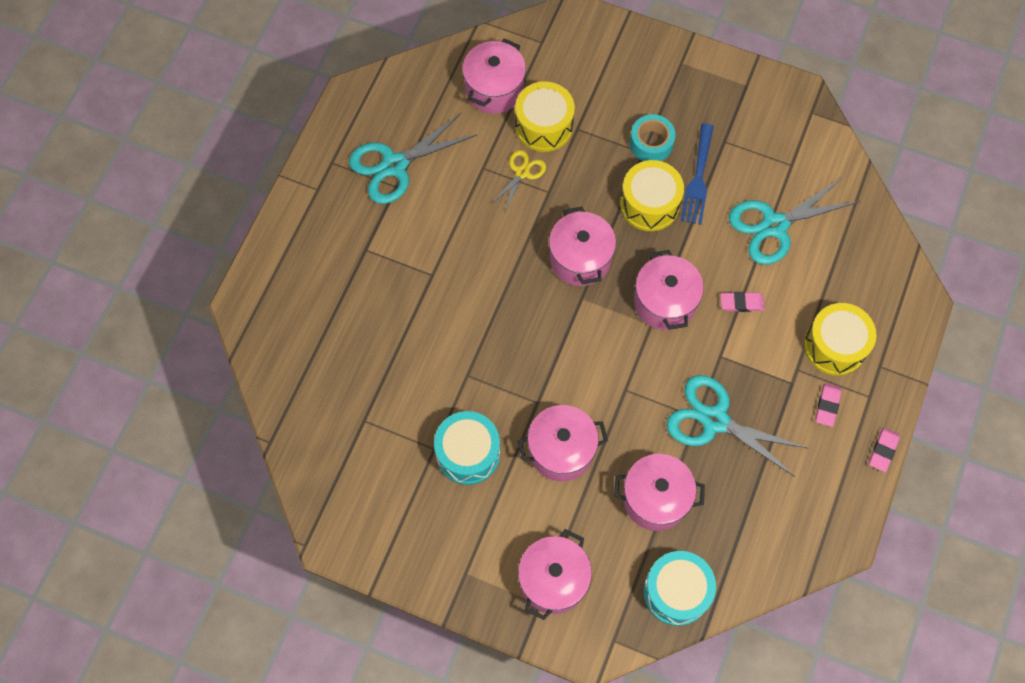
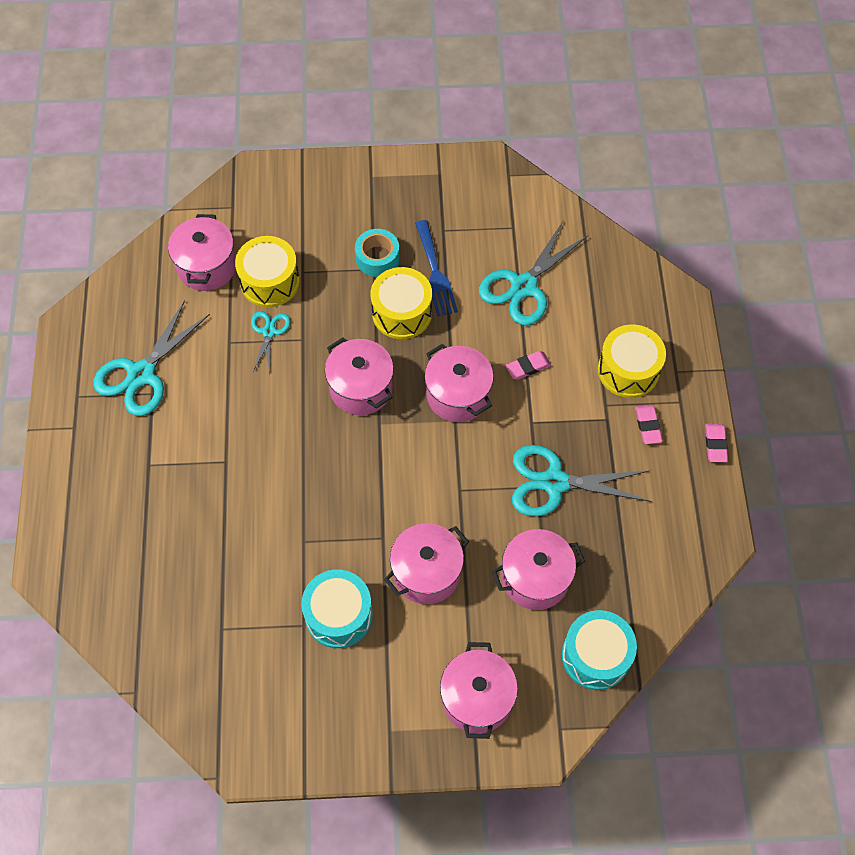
camera: 25 degrees left, 5 degrees down
yellow scissors [491,150,546,212] -> turquoise scissors [251,311,290,373]

